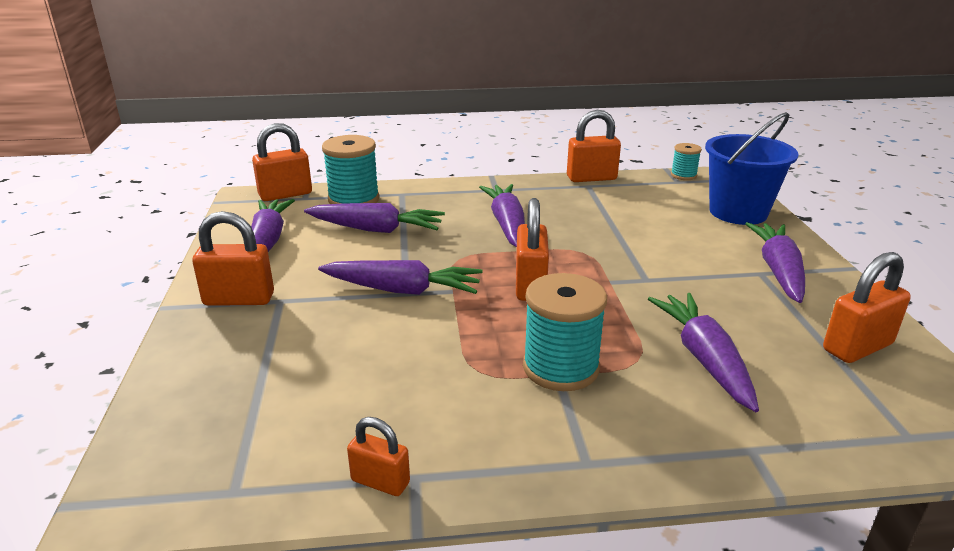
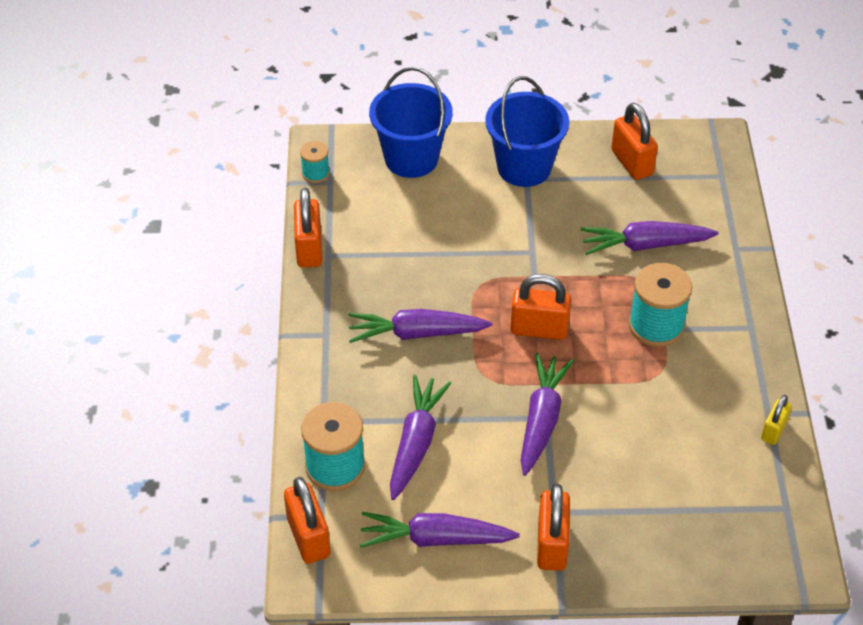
camera: 85 degrees left, 20 degrees up
orange padlock [347,417,410,496] -> yellow padlock [761,395,792,445]
purple carrot [745,222,805,303] -> blue bucket [485,76,569,187]

